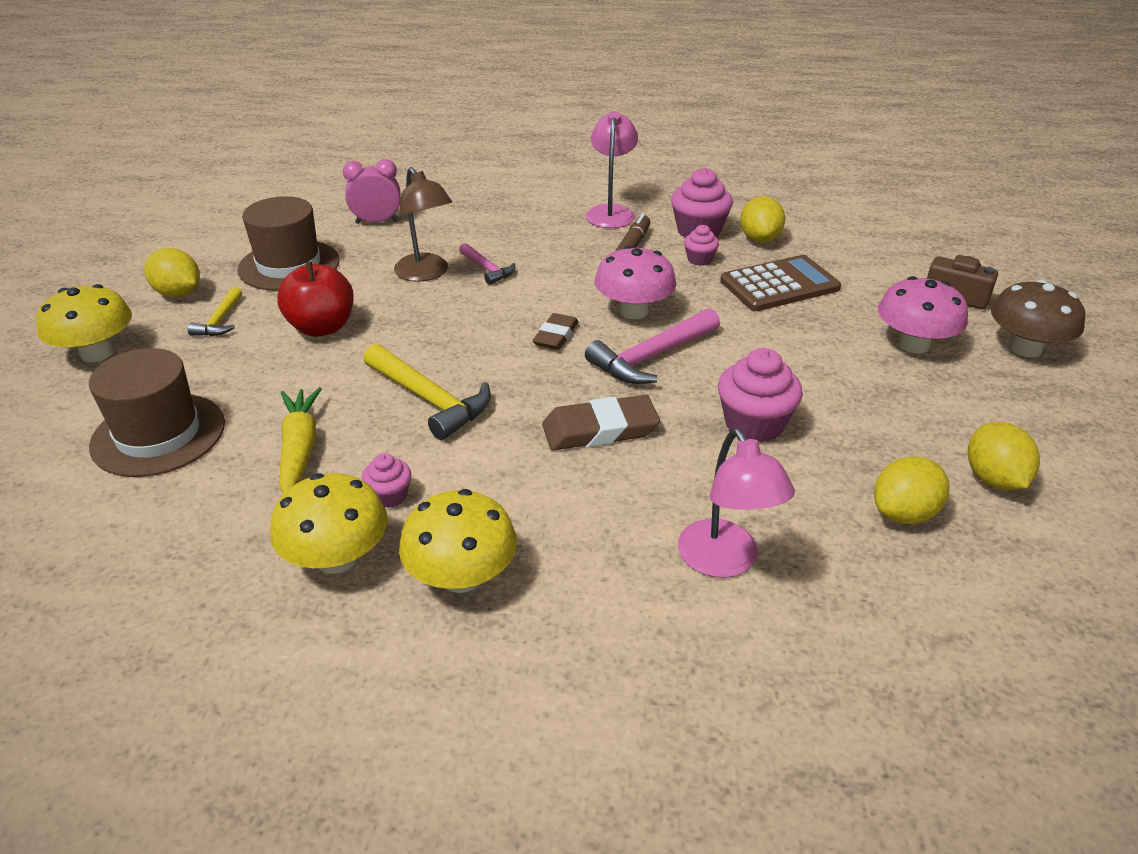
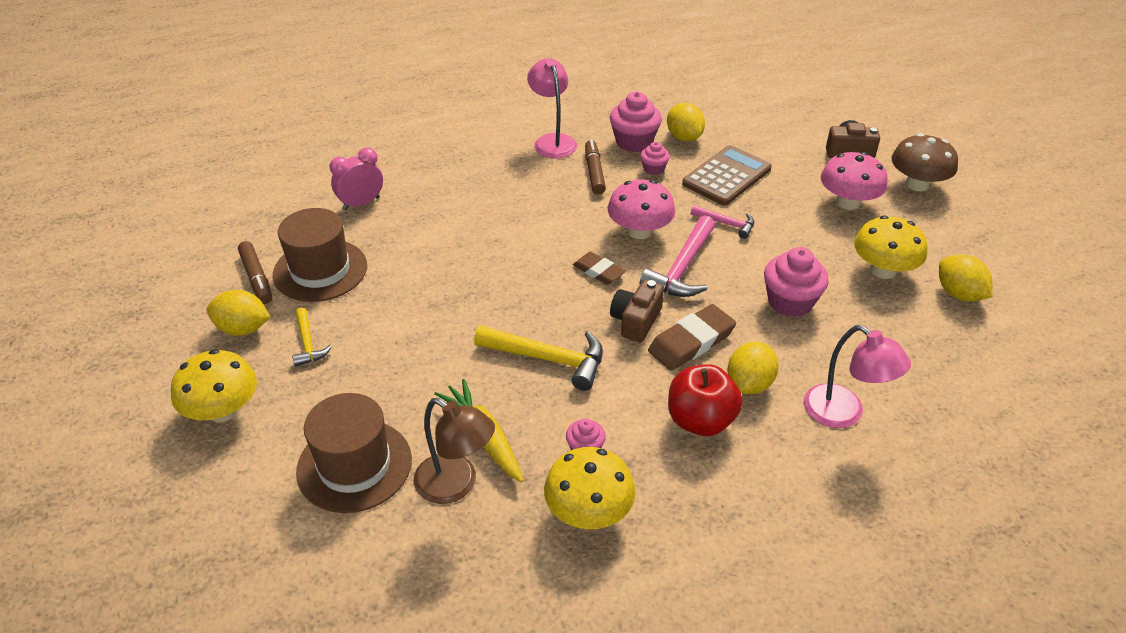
camera: 25 degrees left, 5 degrees up
red apple [277,262,354,337] -> red apple moved to [668,364,743,436]
brown lamp [394,167,452,282] -> brown lamp moved to [414,398,495,504]
yellow mushroom [399,489,517,593] -> yellow mushroom moved to [854,215,928,279]
pink hammer [459,243,515,285] -> pink hammer moved to [691,205,754,239]
brown eraser [533,313,579,350] -> brown eraser turned 45 degrees counterclockwise [573,252,626,285]
yellow lemon [874,456,949,524] -> yellow lemon moved to [727,342,778,394]
none -> brown marker [238,241,272,304]
none -> brown camera [610,280,664,342]

